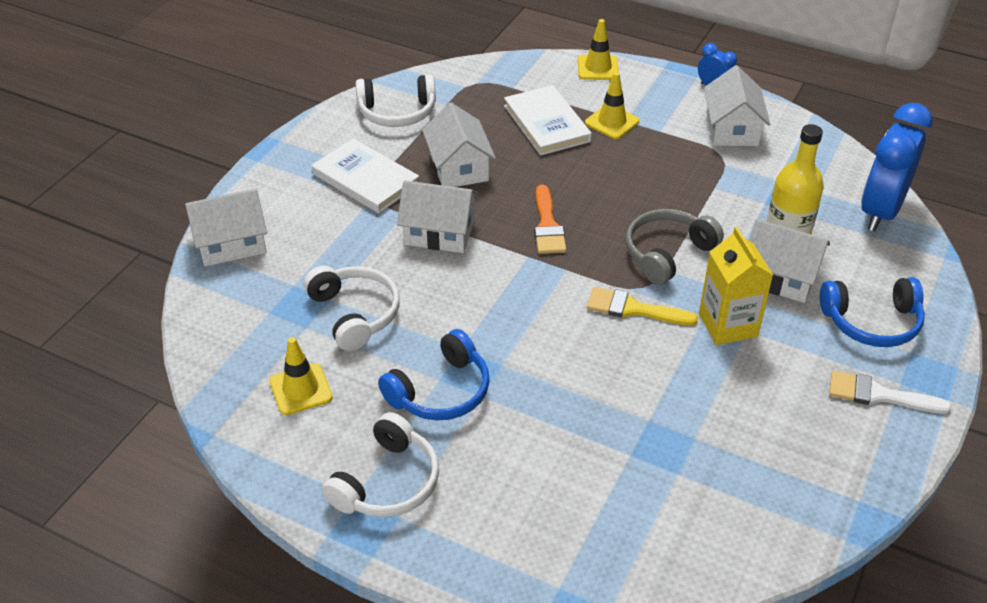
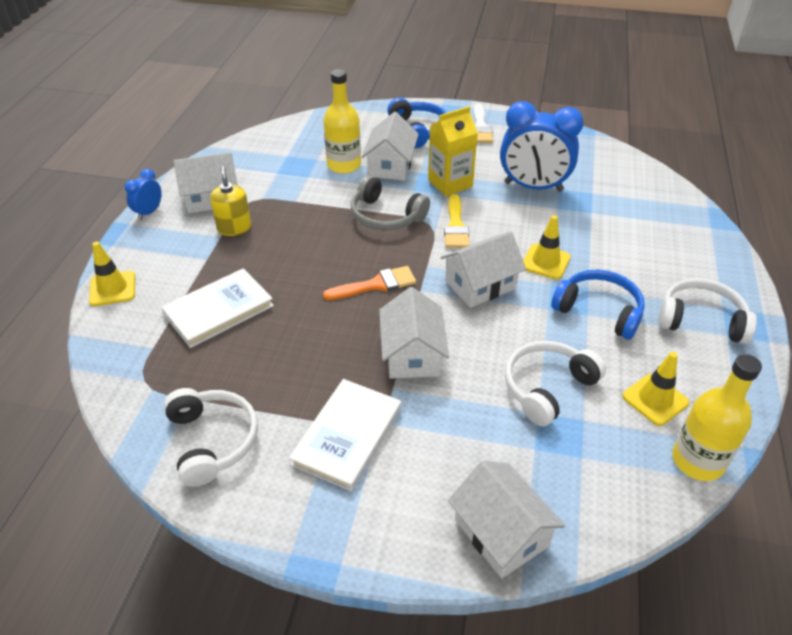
camera: 105 degrees left, 0 degrees up
white house [422,102,496,187] -> white house moved to [441,231,526,308]
yellow traffic cone [585,72,639,139] -> yellow traffic cone moved to [523,215,571,279]
blue clock [861,103,933,231] -> blue clock moved to [500,101,584,192]
none -> yellow soap dispenser [210,166,251,236]
none -> yellow bottle [672,354,762,481]

